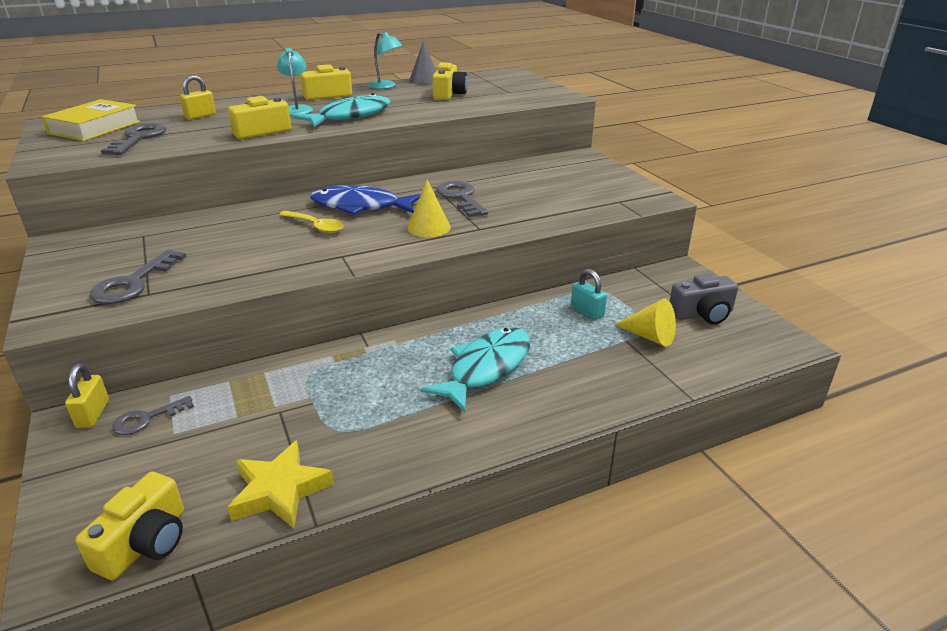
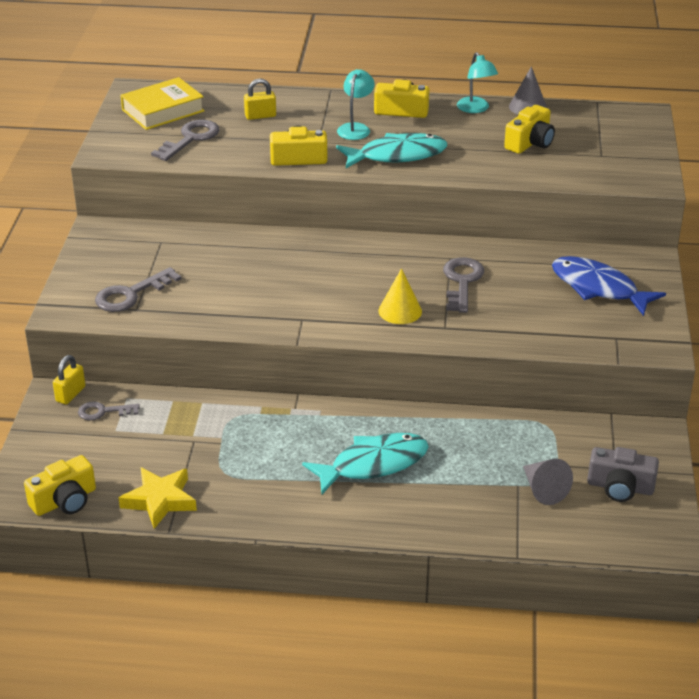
camera: 30 degrees right, 5 degrees up
yellow spoon [279,211,344,233] -> none
blue fish [310,185,421,215] -> blue fish moved to [552,256,666,316]
turquoise padlock [571,269,607,320] -> none
yellow cone [614,298,676,347] -> grey cone [523,459,573,505]

